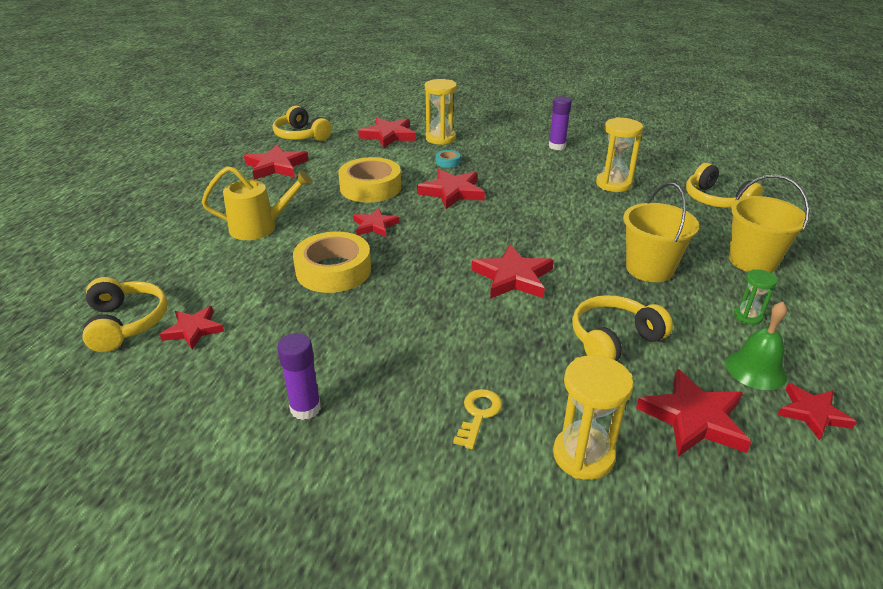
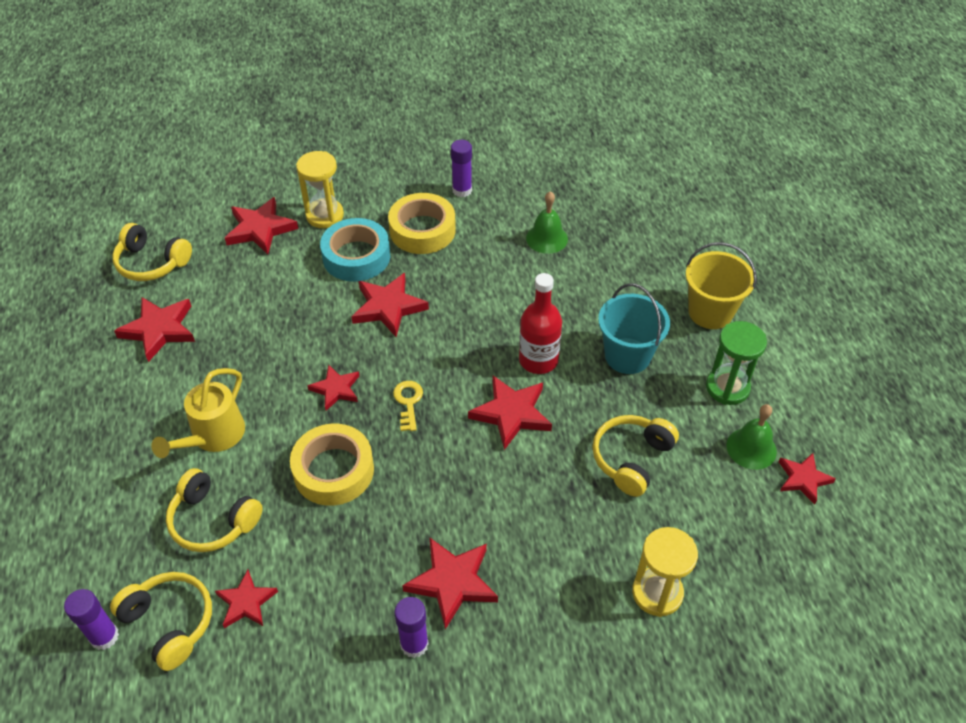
camera: 25 degrees left, 15 degrees up
yellow watering can [202,166,313,240] -> yellow watering can turned 150 degrees clockwise [151,368,245,458]
yellow tape [338,157,401,203] -> yellow tape moved to [388,193,456,254]
turquoise tape [436,150,461,168] -> turquoise tape [320,218,390,282], size x2.31
yellow key [453,389,502,449] -> yellow key moved to [393,381,423,431]
yellow hourglass [596,117,643,192] -> green bell [526,191,568,254]
yellow bucket [623,182,699,282] -> turquoise bucket [598,283,670,374]
red star [636,369,752,457] -> red star moved to [402,537,498,629]
yellow headphones [686,163,763,208] -> yellow headphones moved to [166,468,263,552]
green hourglass [734,269,777,325] -> green hourglass [706,321,767,405], size x1.75
none -> purple glue stick [64,589,119,650]
none -> red bottle [519,273,562,374]

